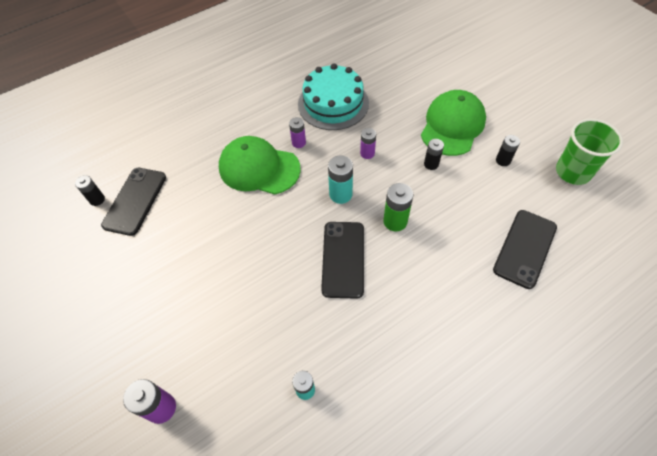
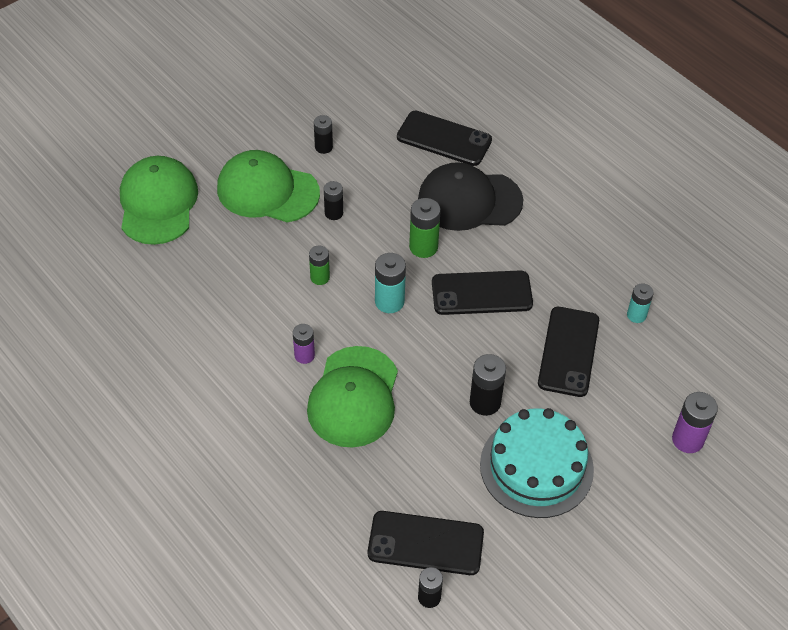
camera: 100 degrees left, 5 degrees down
turquoise cake [298,64,369,130] -> turquoise cake moved to [480,408,594,518]
purple battery [360,128,376,159] -> green battery [309,246,330,285]
green cup [556,119,623,185] -> none
none -> green cap [120,156,198,245]
none -> black cap [418,162,523,231]
none -> black battery [470,354,506,416]
none -> black phone [538,307,599,397]

